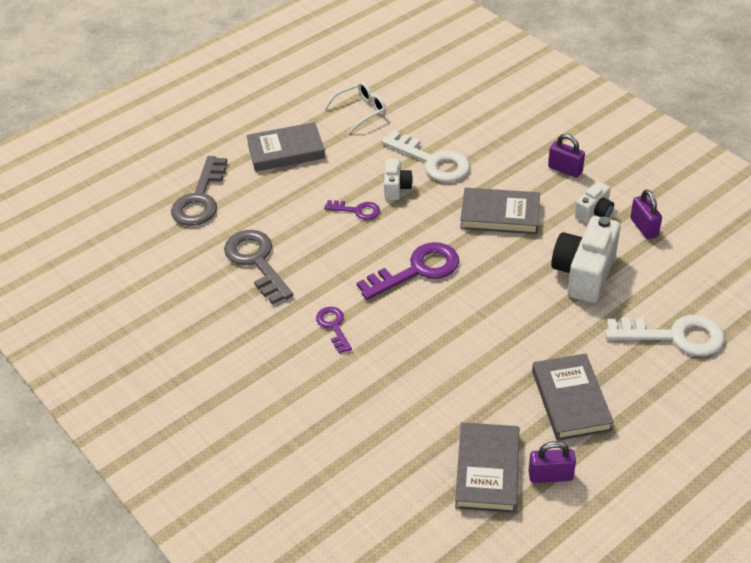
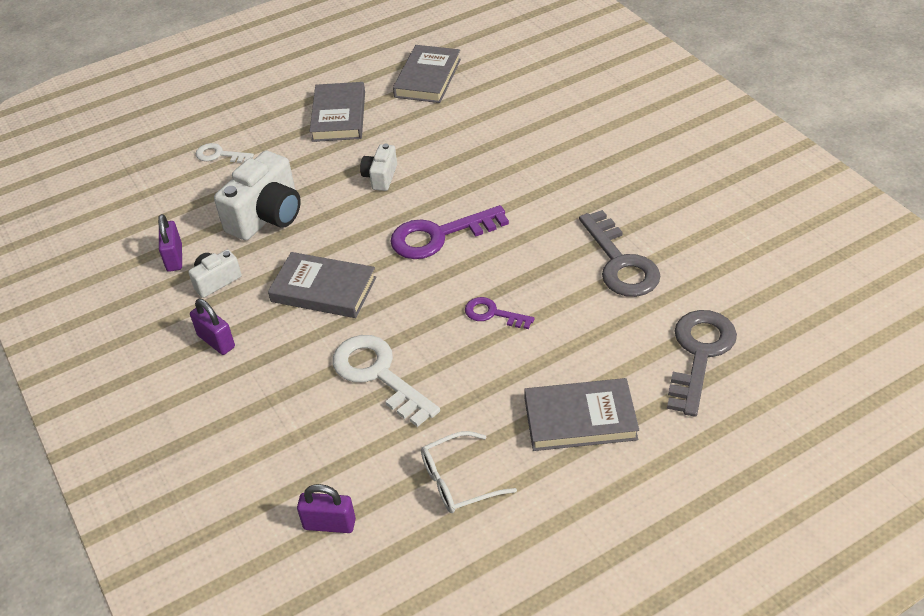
camera: 170 degrees left, 0 degrees up
purple key [316,307,352,354] -> none
white camera [384,159,413,200] -> white camera moved to [360,143,397,191]
purple padlock [529,441,576,483] -> purple padlock moved to [297,484,356,533]
white key [605,315,724,356] -> white key [196,143,254,163], size x0.55

